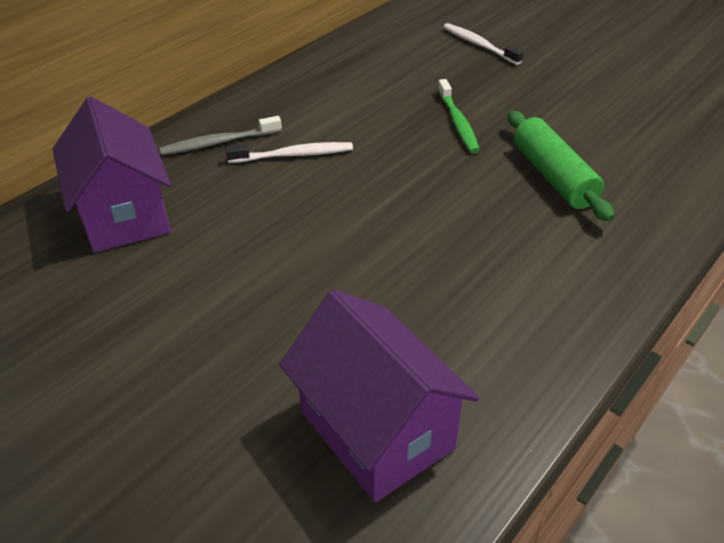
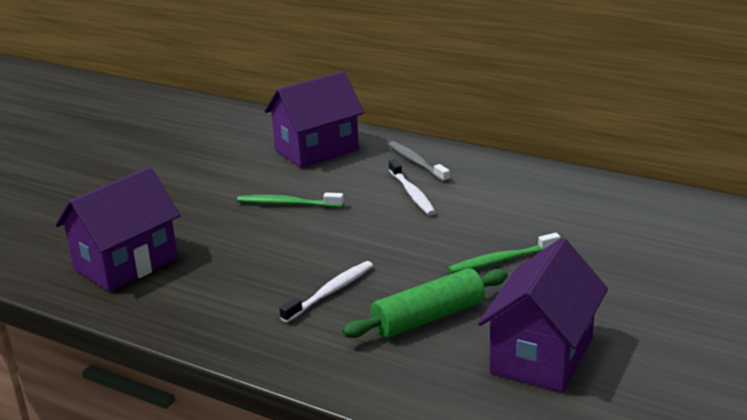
camera: 80 degrees right, 15 degrees down
white toothbrush [443,23,523,65] -> white toothbrush moved to [279,261,373,323]
none -> green toothbrush [237,192,344,207]
none -> purple house [478,238,608,393]

